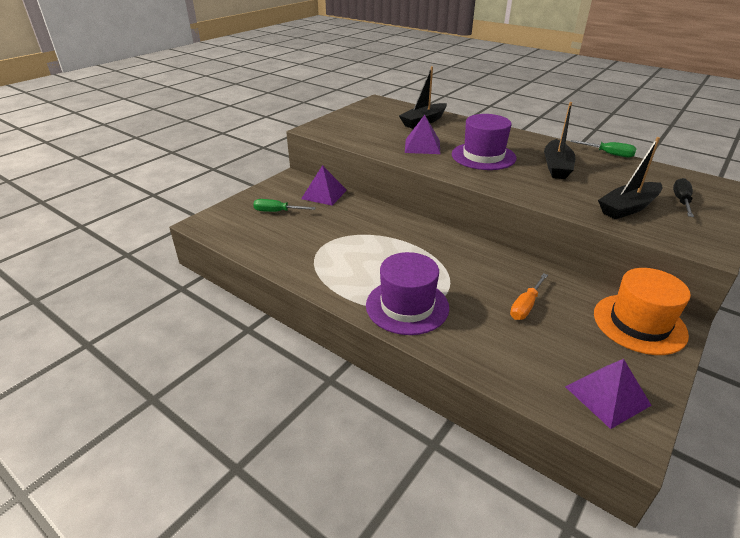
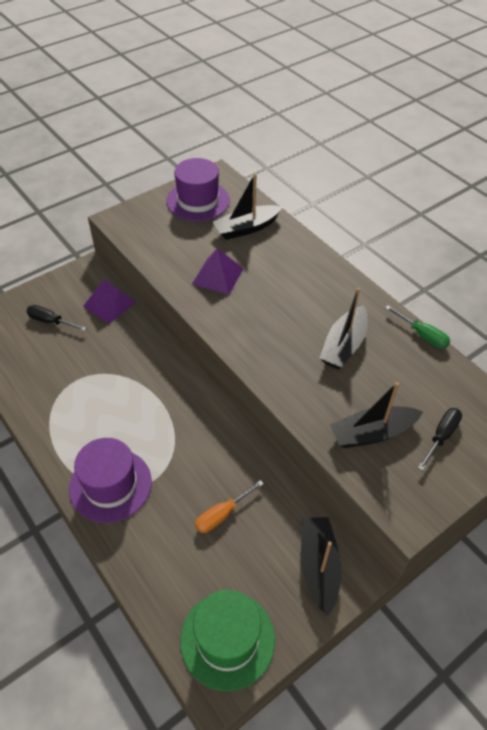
camera: 15 degrees right, 15 degrees up
green screwdriver [253,199,316,212] -> black screwdriver [27,305,86,331]
purple hat [452,114,517,170] -> purple hat moved to [166,158,230,221]
purple pyramid [565,359,652,429] -> green hat [180,590,275,691]
orange hat [594,268,691,355] -> black boat [301,517,342,616]

